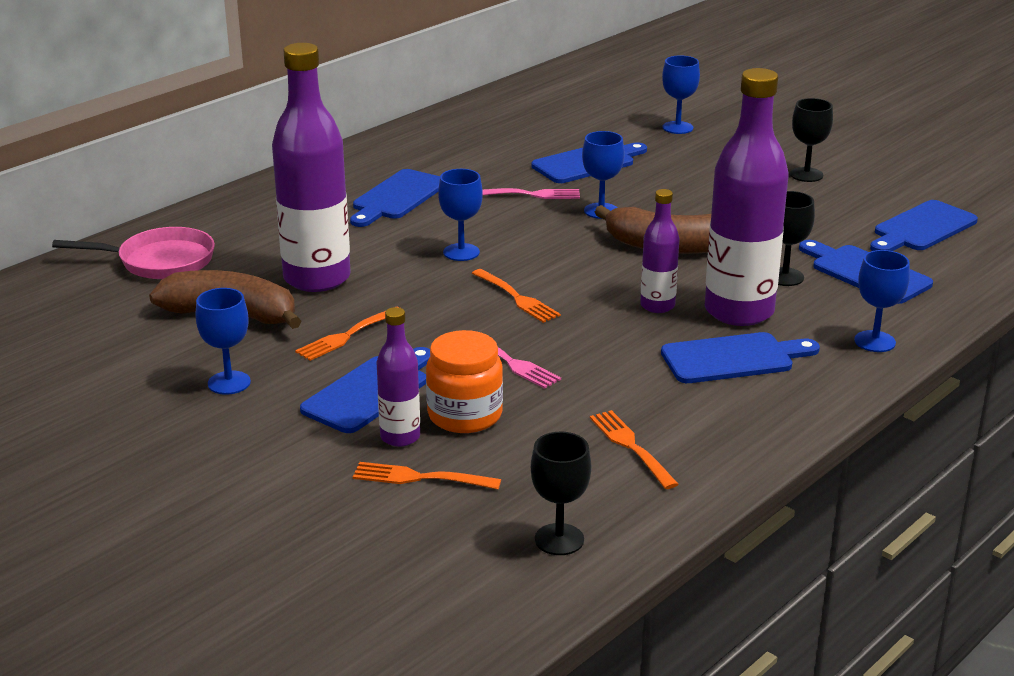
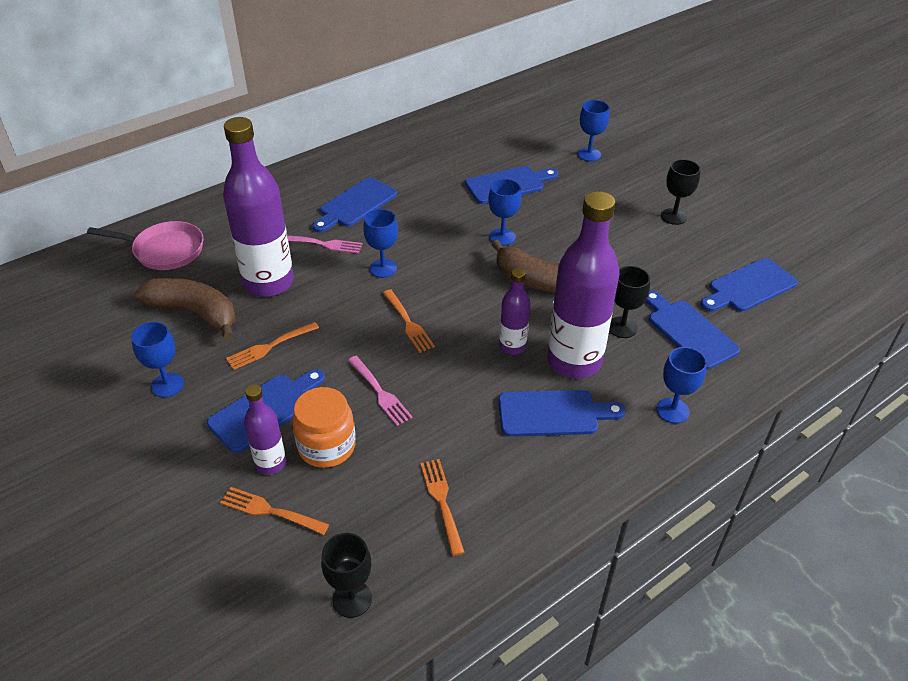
camera: 10 degrees right, 15 degrees up
pink fork [482,188,580,199] -> pink fork moved to [287,235,362,254]

